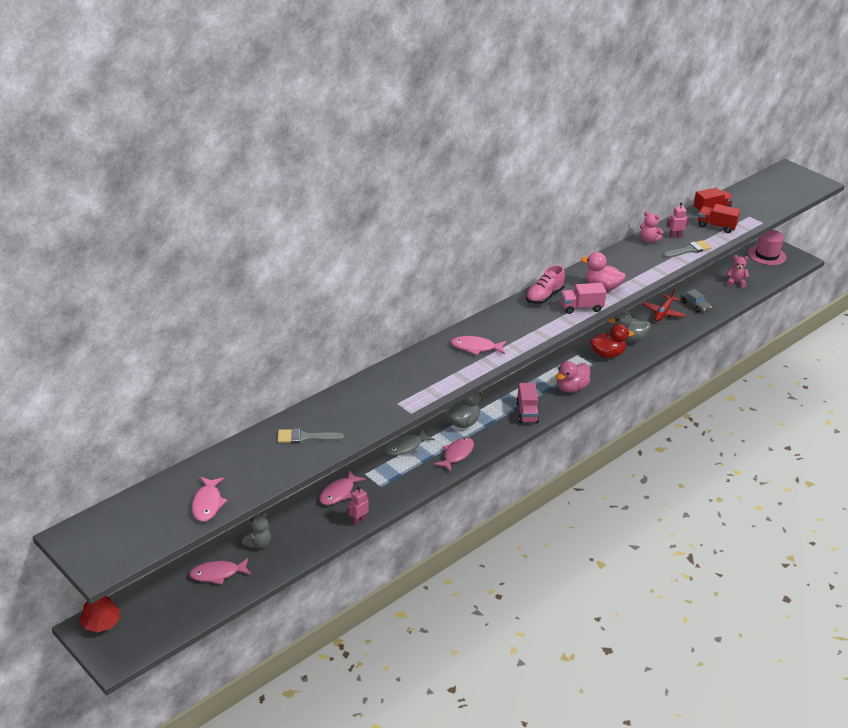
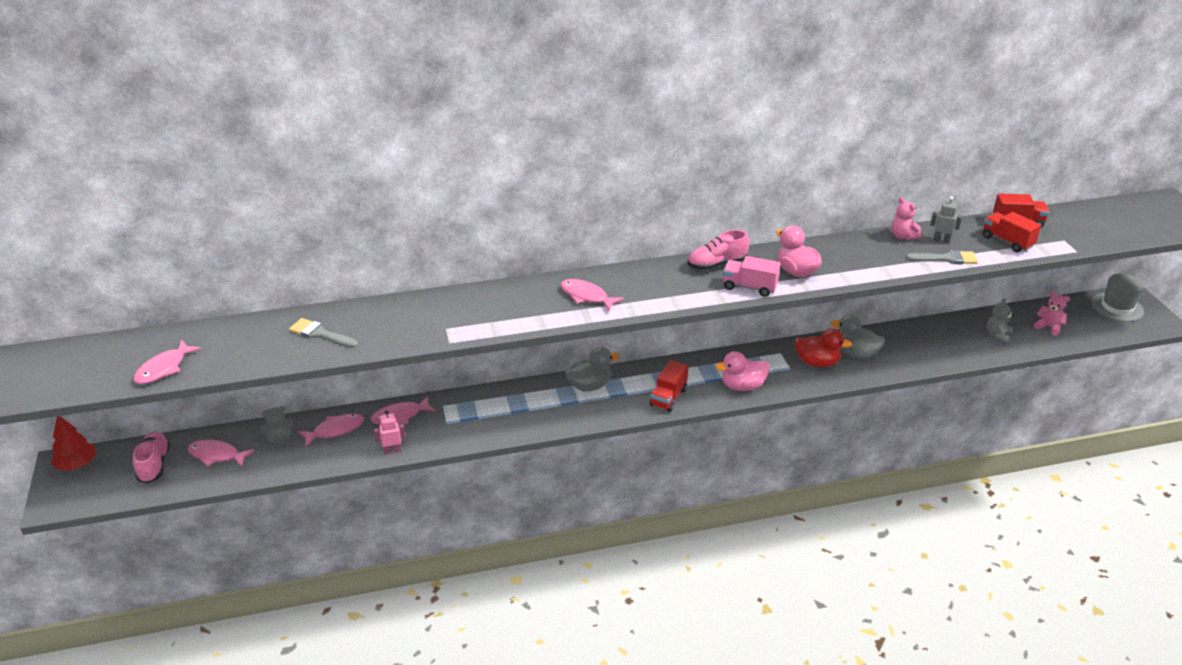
camera: 30 degrees right, 0 degrees up
grey fish [384,429,435,456] -> none
pink fish [434,437,474,472] -> pink fish moved to [298,413,364,447]
pink truck [516,383,539,423] -> red truck [649,360,689,412]
red plane [642,288,686,321] -> none
pink robot [666,203,689,238] -> grey robot [930,196,962,243]
grey car [681,289,712,313] -> none
pink hat [748,230,786,265] -> grey hat [1092,273,1144,322]
none -> pink shoe [133,432,170,483]
none -> grey teddy bear [987,298,1014,343]

